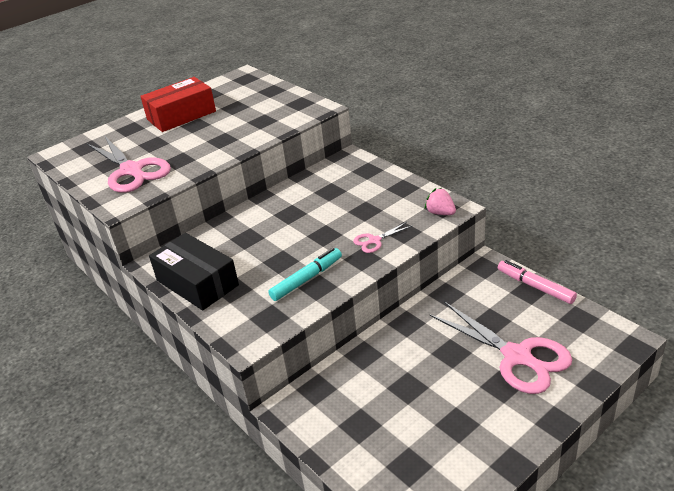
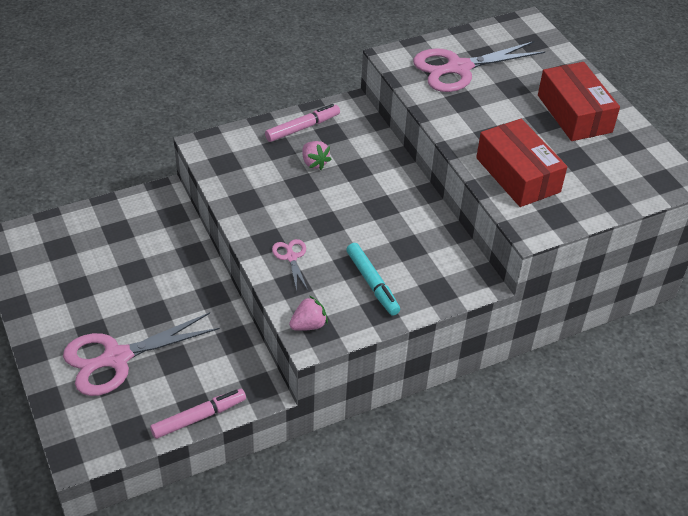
camera: 100 degrees right, 10 degrees up
black box [149,233,239,310] -> pink marker [265,104,340,142]
turquoise marker [268,248,342,301] -> turquoise marker moved to [346,243,400,316]
none -> pink strawberry [302,141,332,170]
none -> red box [476,119,567,207]

